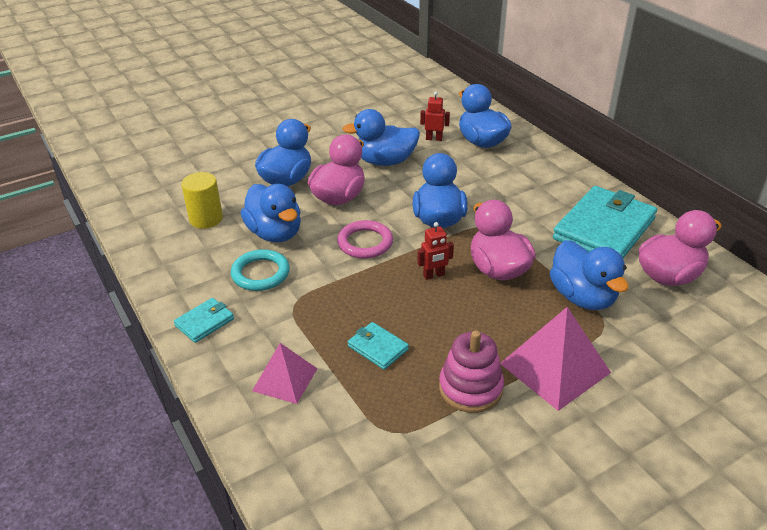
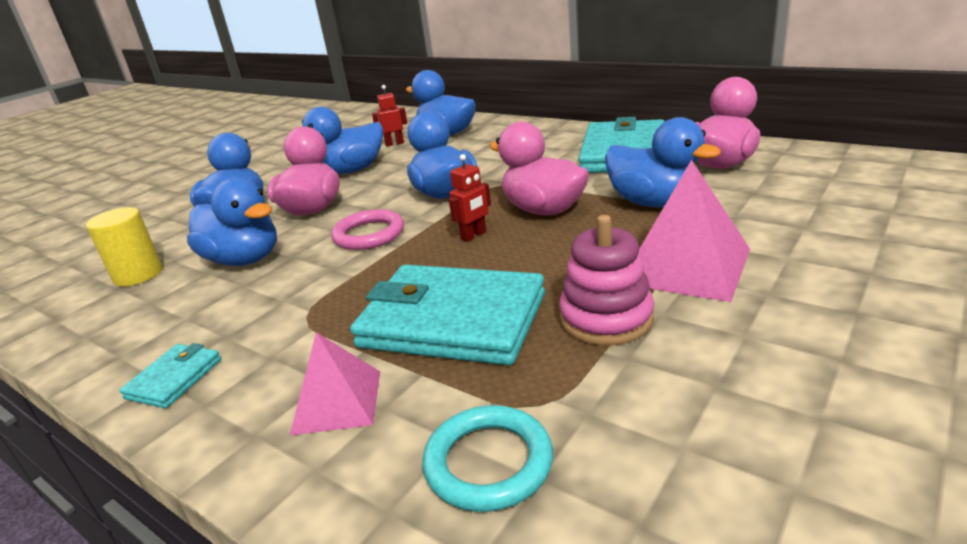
camera: 20 degrees left, 10 degrees down
turquoise ring [231,249,290,291] -> turquoise ring moved to [422,405,553,512]
turquoise wallet [348,322,409,370] -> turquoise wallet [350,265,545,366], size x2.22

